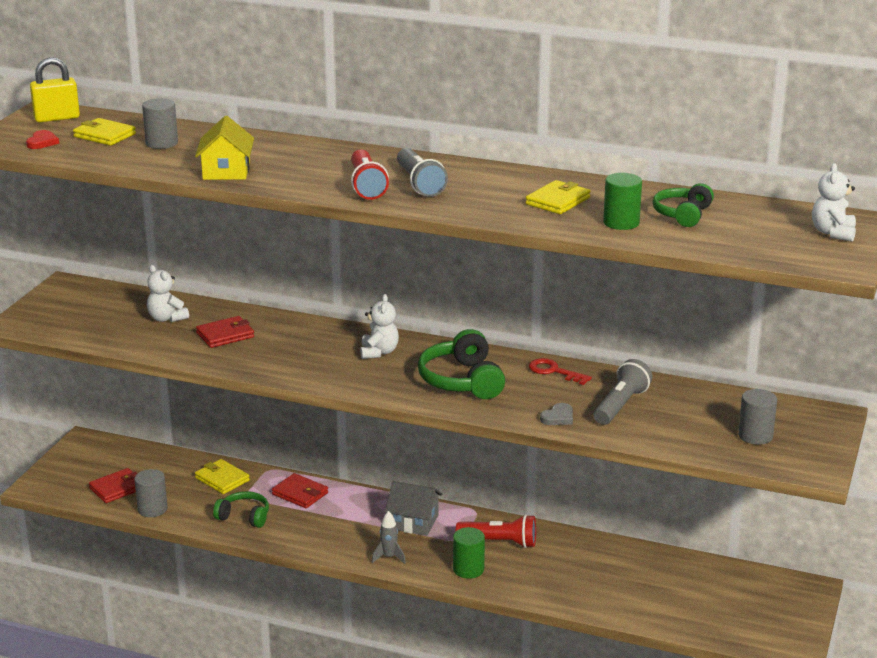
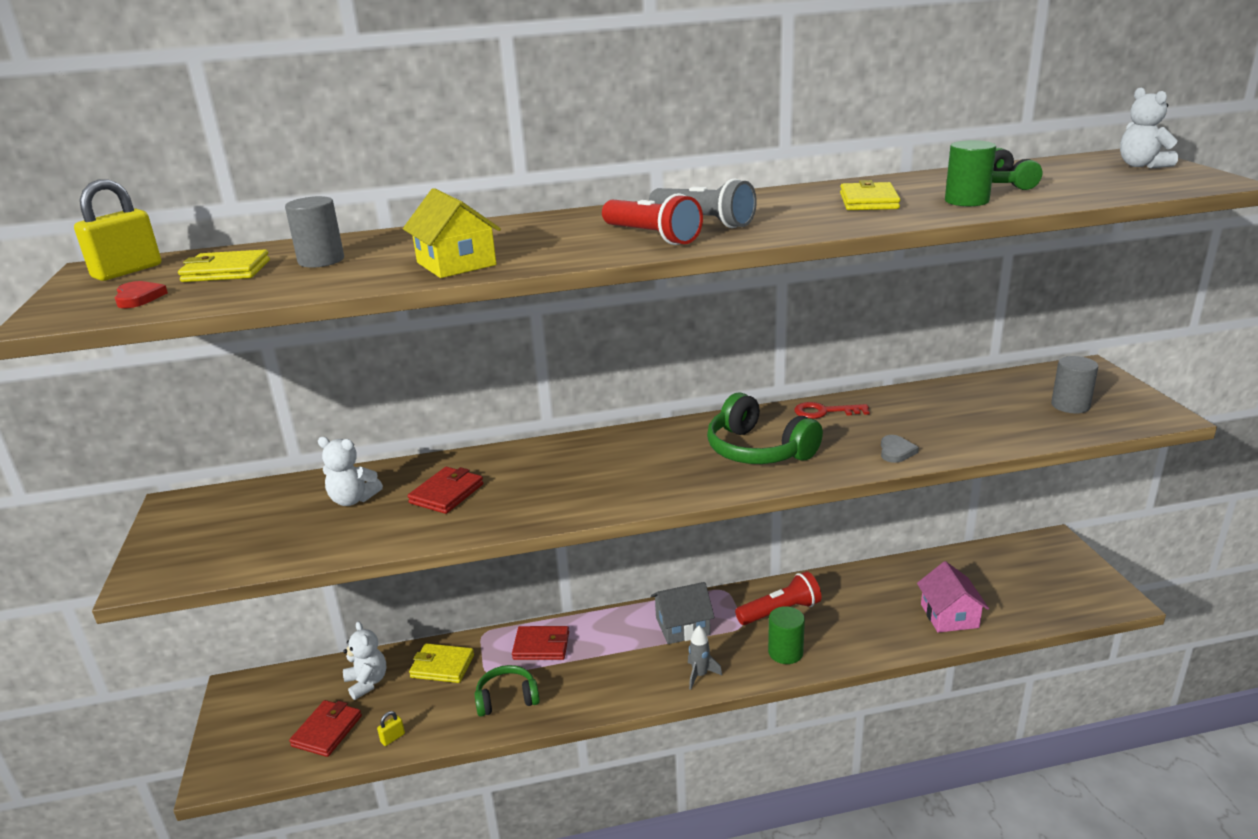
camera: 30 degrees left, 0 degrees up
grey cylinder [135,469,167,517] -> yellow padlock [377,711,405,746]
white teddy bear [360,294,399,359] -> white teddy bear moved to [343,621,387,700]
grey flashlight [594,359,652,425] -> none
none -> pink house [917,561,989,633]

